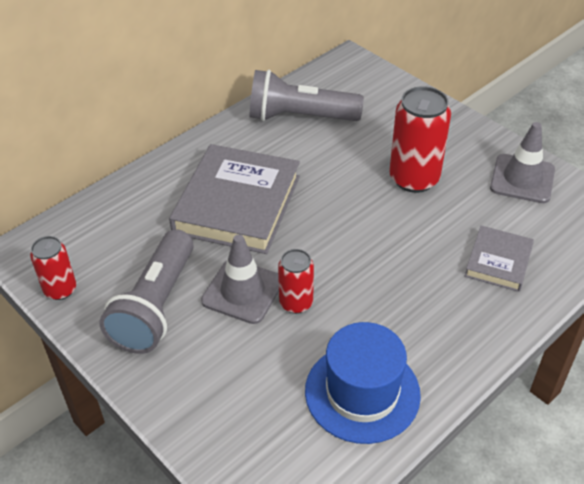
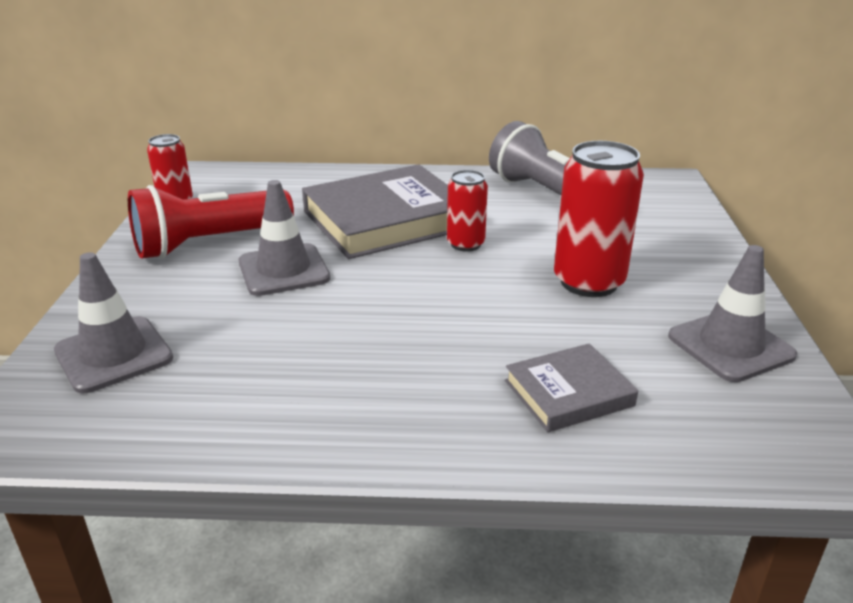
camera: 45 degrees right, 15 degrees down
grey flashlight [99,229,194,354] -> red flashlight [128,185,294,259]
red can [278,249,314,314] -> red can moved to [447,170,488,252]
blue hat [305,322,421,444] -> none
none -> grey traffic cone [54,252,173,393]

